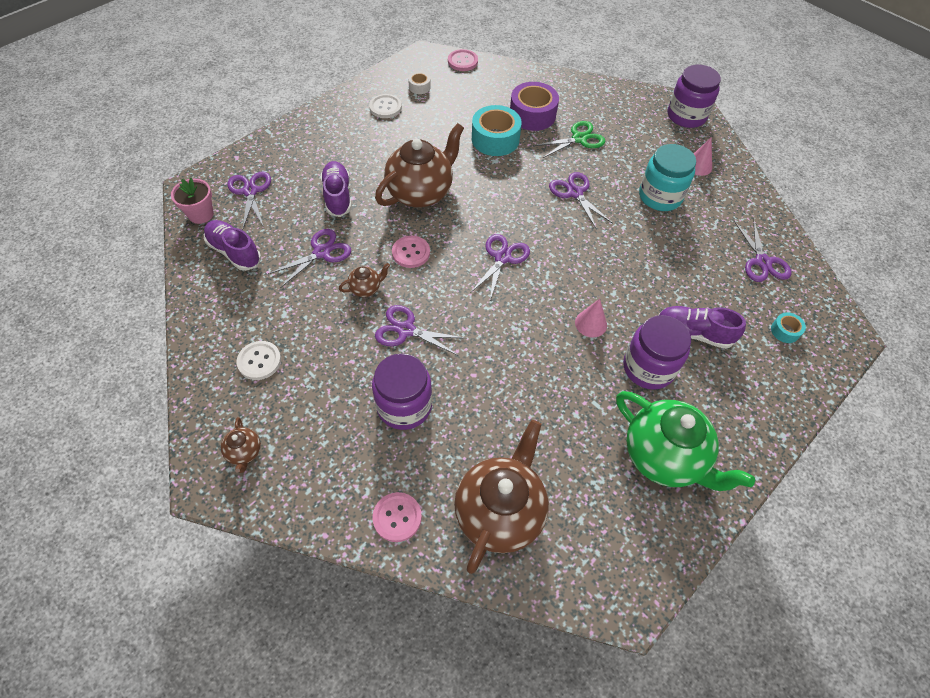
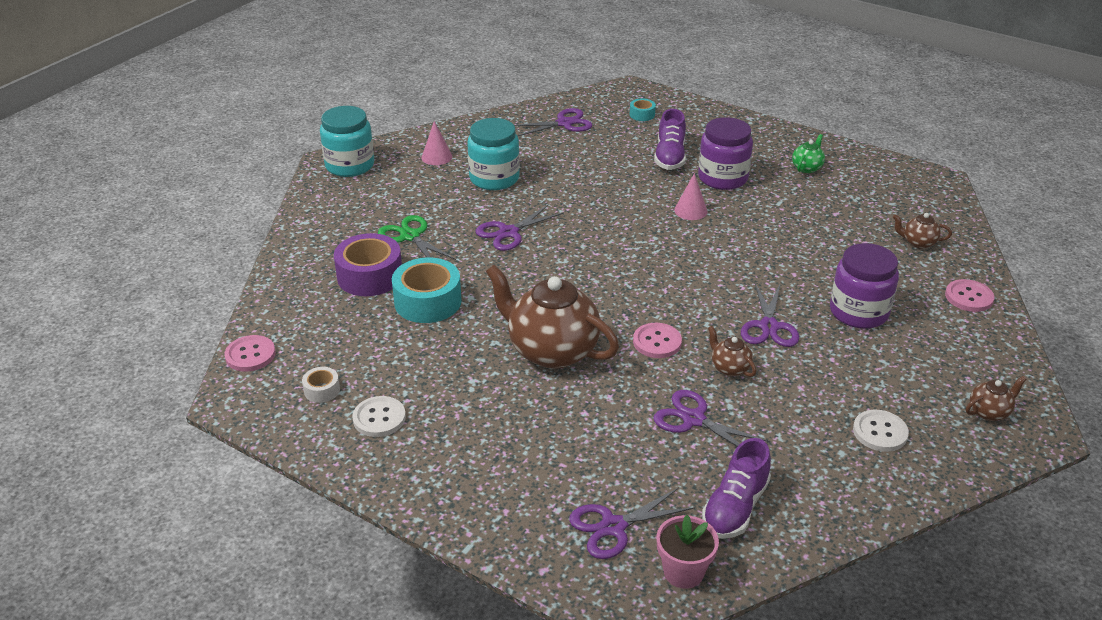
camera: 100 degrees left, 20 degrees down
purple shoe [320,161,352,217] -> none
brown teapot [454,420,549,574] -> brown teapot [893,213,952,249], size x0.44
purple scissors [470,234,530,300] -> none
green teapot [616,391,755,491] -> green teapot [792,134,825,173], size x0.44
purple jar [668,65,721,128] -> turquoise jar [320,106,374,177]

